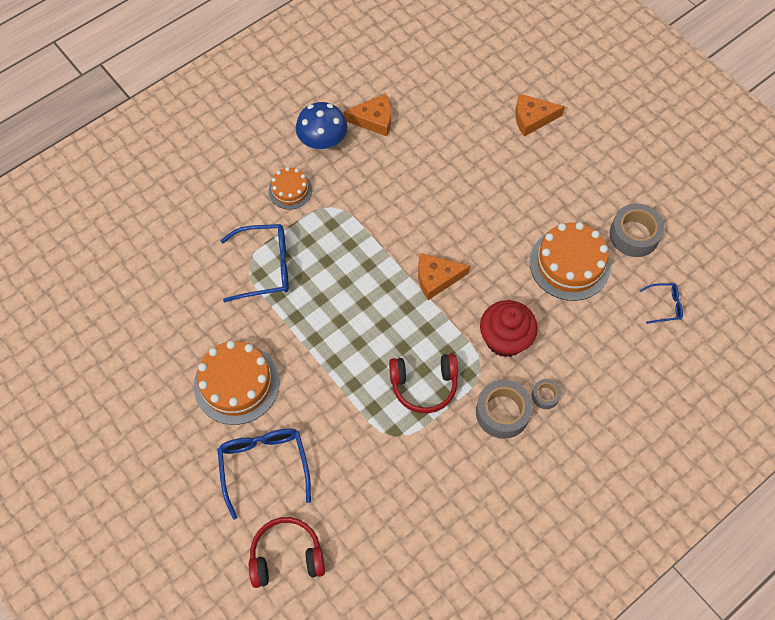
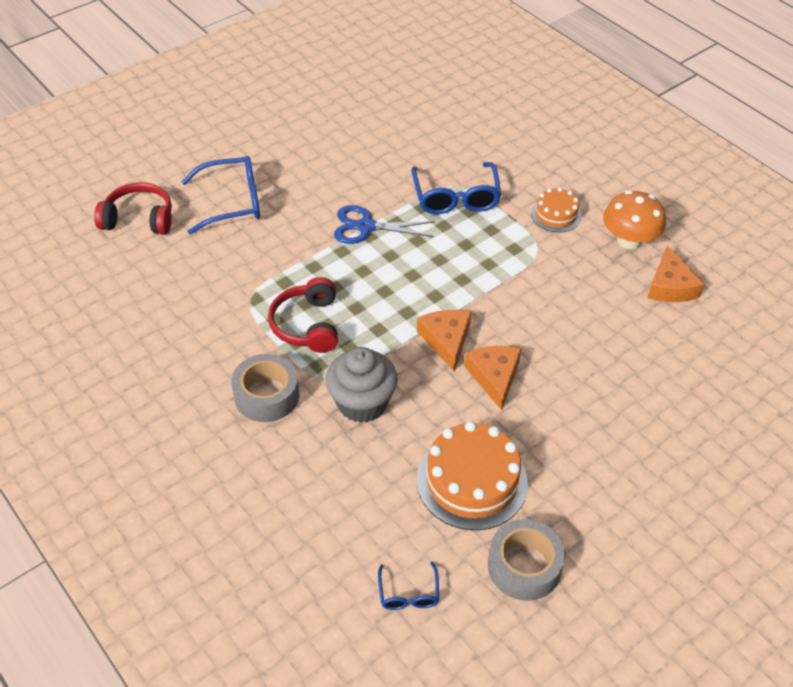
camera: 90 degrees right, 15 degrees down
orange cake [194,341,280,425] -> none
red headphones [249,517,325,588] -> red headphones turned 75 degrees counterclockwise [94,182,172,235]
blue mushroom [296,102,347,150] -> orange mushroom [603,190,666,249]
red cupcake [480,300,538,358] -> grey cupcake [326,347,398,423]
orange cheese [515,94,565,137] -> orange cheese moved to [464,346,521,410]
grey tape [532,379,561,409] -> none
none -> blue scissors [334,205,434,244]

